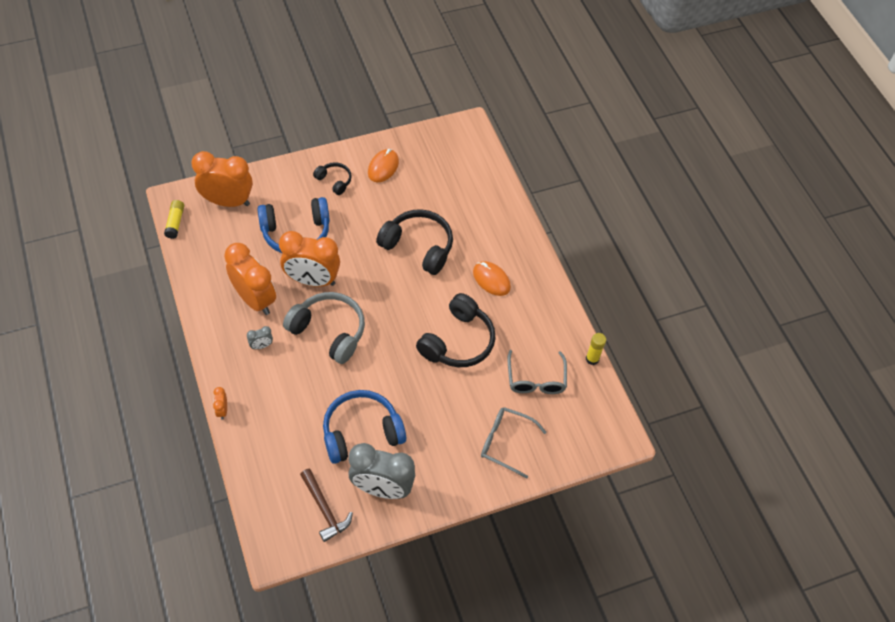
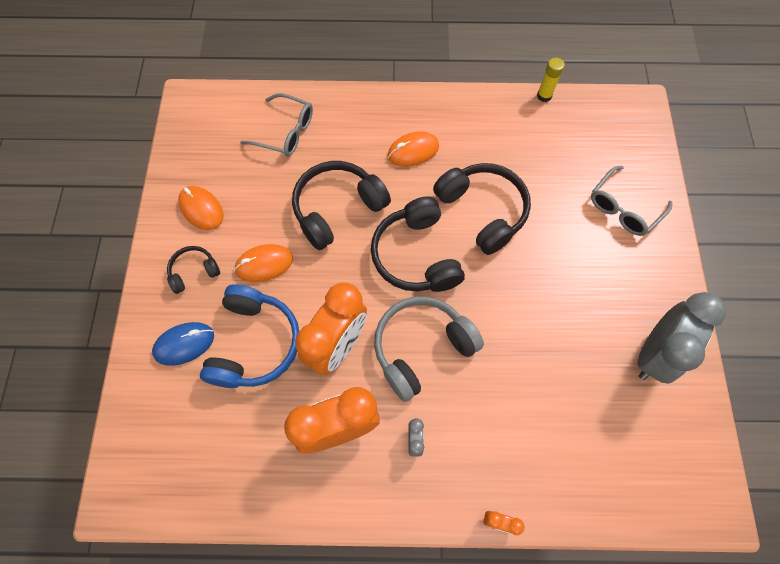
camera: 65 degrees left, 10 degrees up
yellow glue stick [164,200,185,239] -> none
orange clock [191,151,253,207] -> none
brown hammer [300,469,353,542] -> none
blue headphones [323,390,406,464] -> none
grey glasses [508,350,567,394] -> grey glasses moved to [240,93,313,156]
none -> blue mouse [152,322,214,366]
none -> orange mouse [234,244,293,282]
none -> black headphones [371,196,465,292]

